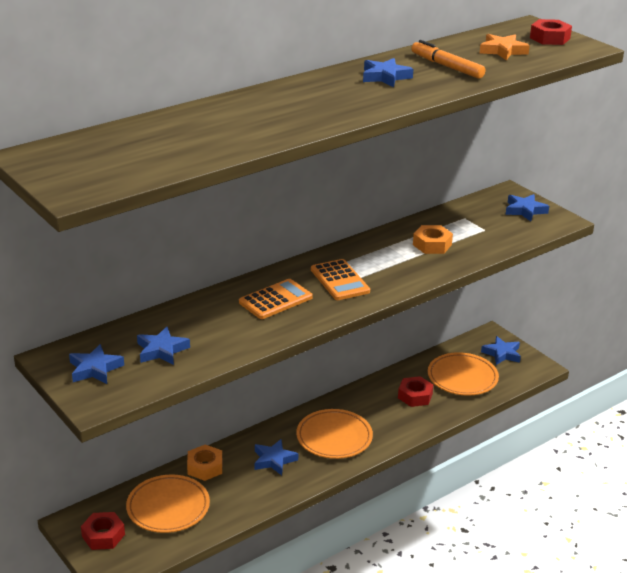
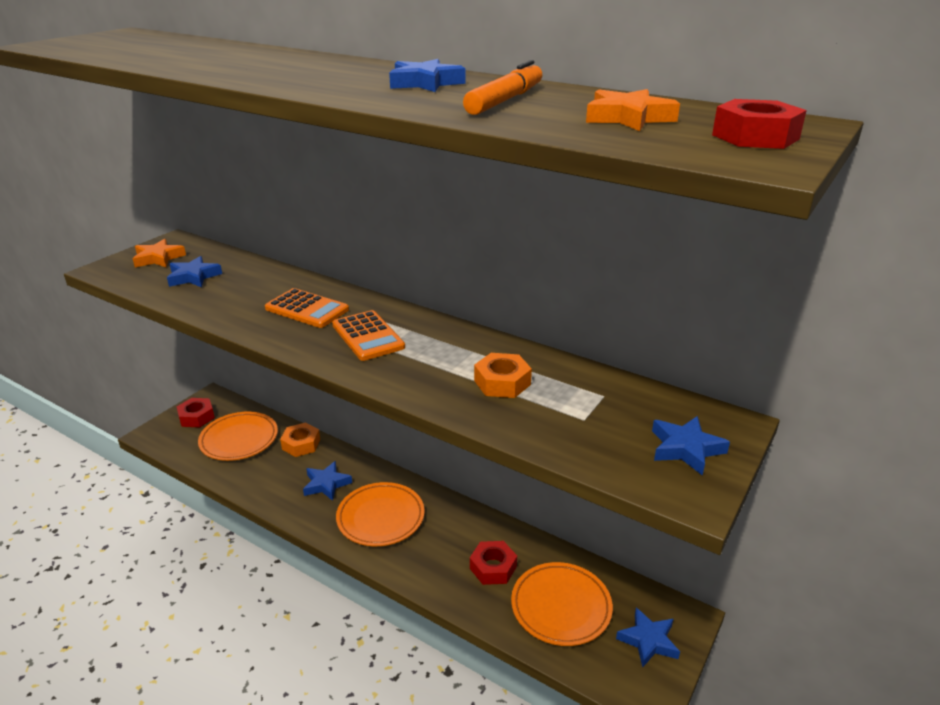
camera: 70 degrees right, 0 degrees up
blue star [69,344,124,384] -> orange star [133,239,186,267]
orange calculator [311,259,370,300] -> orange calculator turned 75 degrees counterclockwise [332,310,405,361]

